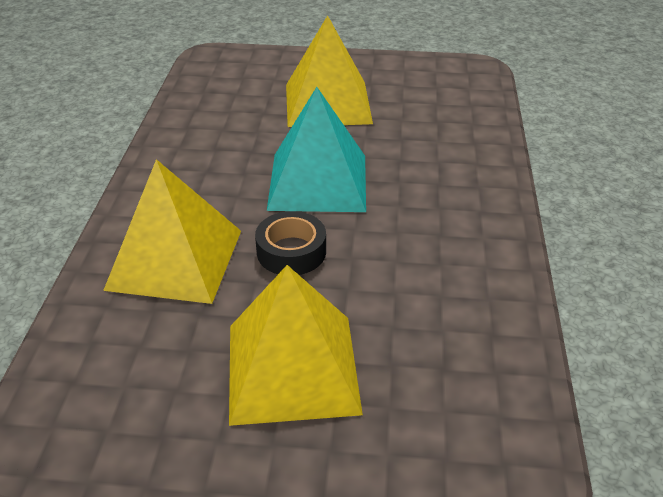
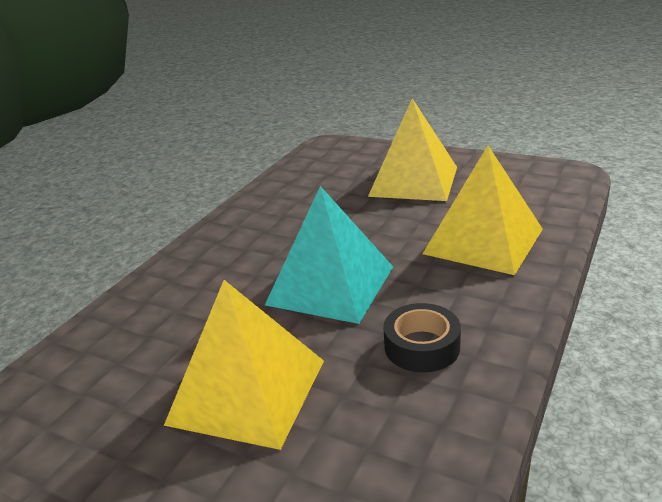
camera: 155 degrees left, 10 degrees down
black tape [255,211,326,275] -> black tape moved to [383,303,461,373]

